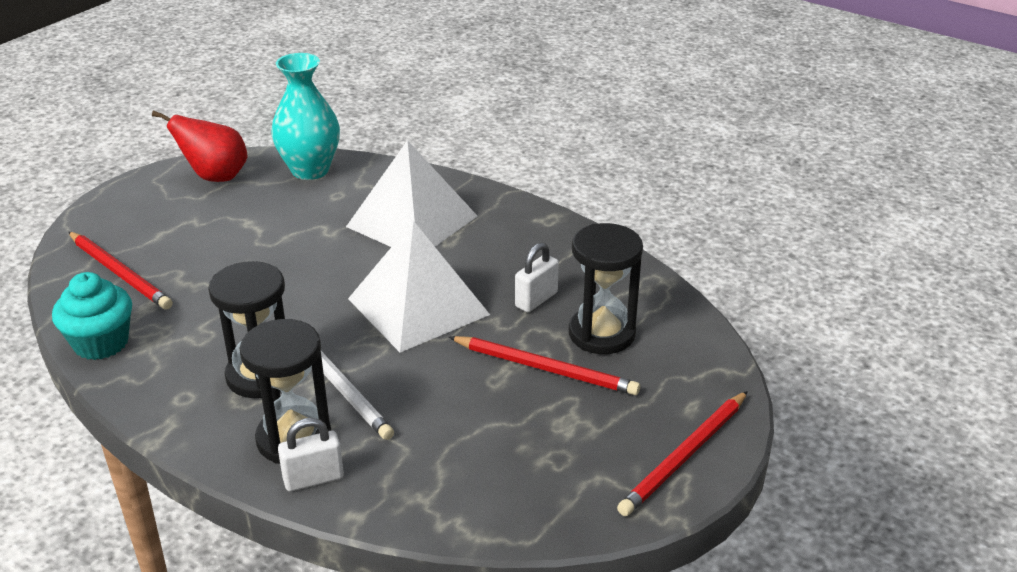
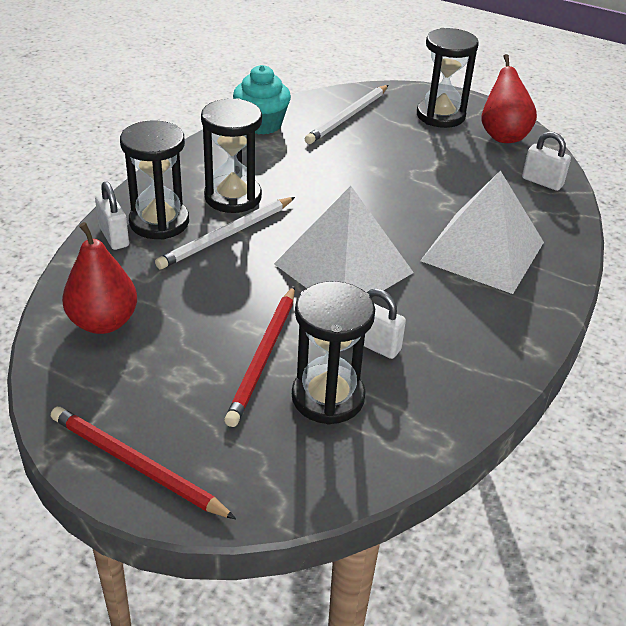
camera: 80 degrees right, 5 degrees up
red pencil [68,231,173,310] -> white pencil [305,85,389,144]
turquoise vase [272,53,340,180] -> white padlock [522,131,571,191]
none -> red pear [62,222,137,334]
none -> black hourglass [417,28,479,128]

